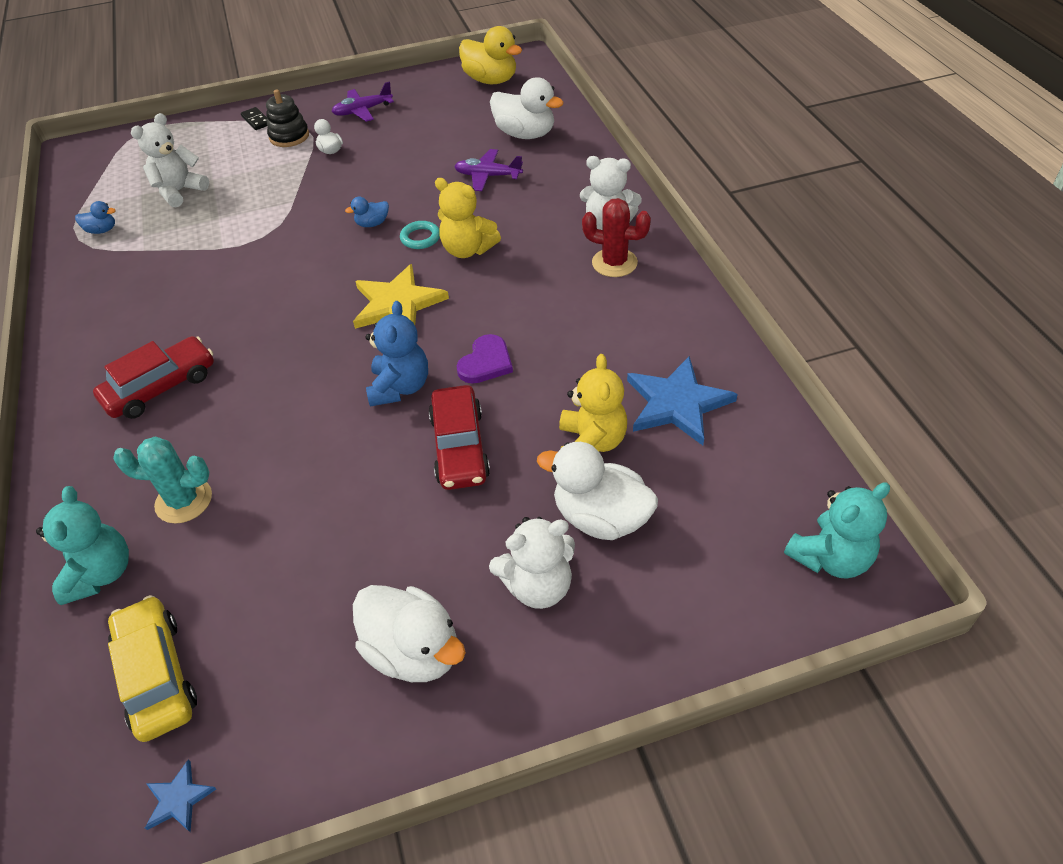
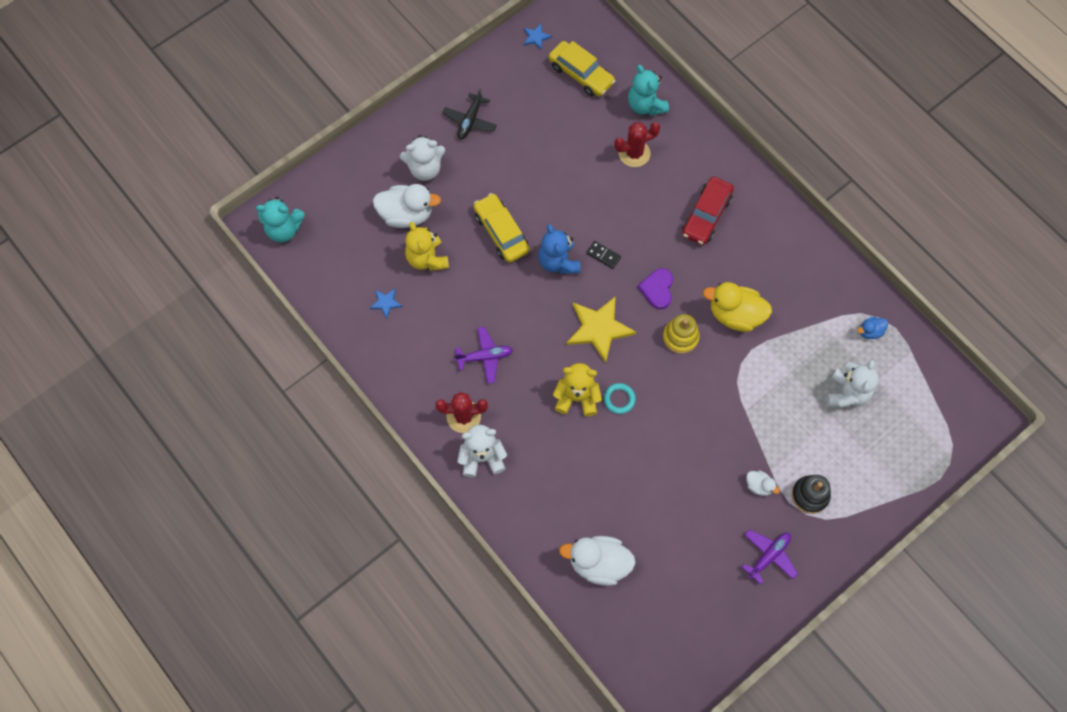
camera: 155 degrees right, 20 degrees up
turquoise cactus [113,437,212,524] -> red cactus [614,122,660,167]
black domino [241,107,268,130] -> black domino moved to [586,241,621,269]
blue duck [345,197,389,227] -> none
white duck [353,585,466,682] -> black plane [443,88,497,139]
red car [429,385,490,490] -> yellow car [474,193,530,263]
purple plane [454,149,523,191] -> purple plane moved to [454,327,513,384]
purple heart [457,334,513,383] -> purple heart moved to [638,268,673,309]
yellow duck [459,26,522,84] -> yellow duck moved to [703,282,772,332]
white teddy bear [489,517,575,609] -> white teddy bear turned 150 degrees counterclockwise [400,135,445,181]
blue star [627,356,738,446] -> blue star [370,288,403,319], size x0.47
turquoise teddy bear [784,482,890,579] -> turquoise teddy bear turned 120 degrees counterclockwise [256,197,305,242]
none -> yellow stacking toy [663,314,700,354]

